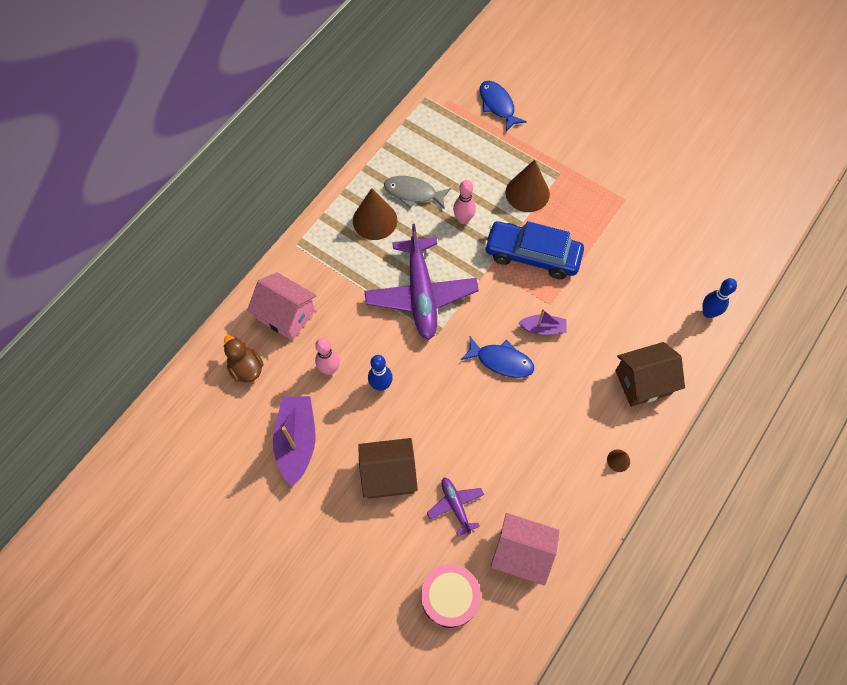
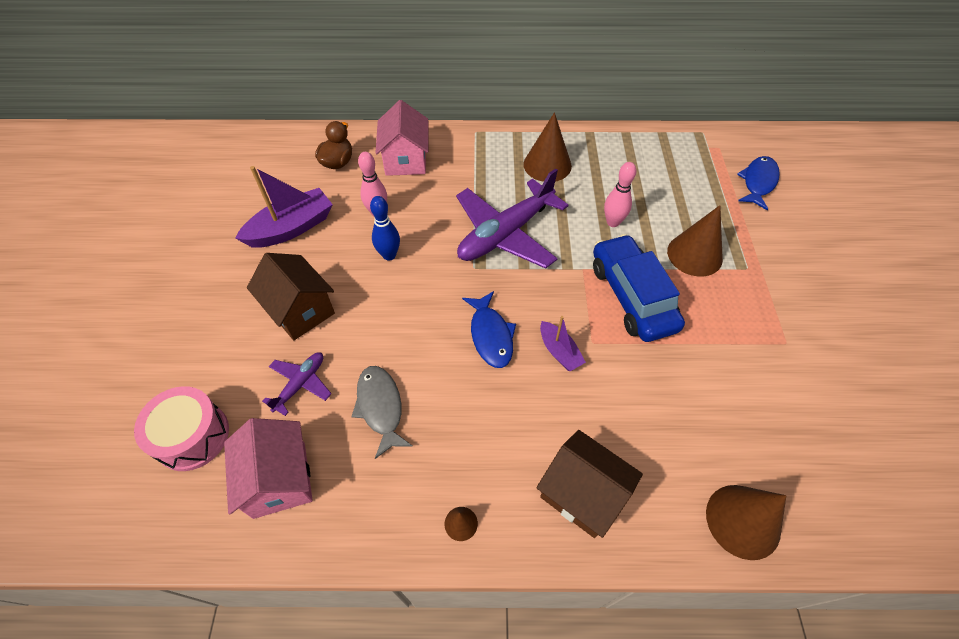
camera: 55 degrees right, 10 degrees down
grey fish [384,176,451,210] -> grey fish moved to [351,366,413,459]
blue bowling pin [702,278,737,318] -> brown cone [706,485,786,560]

